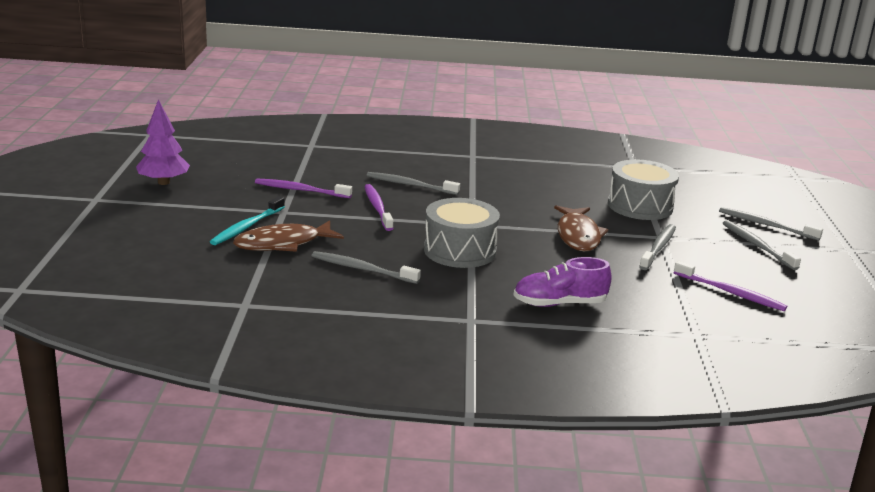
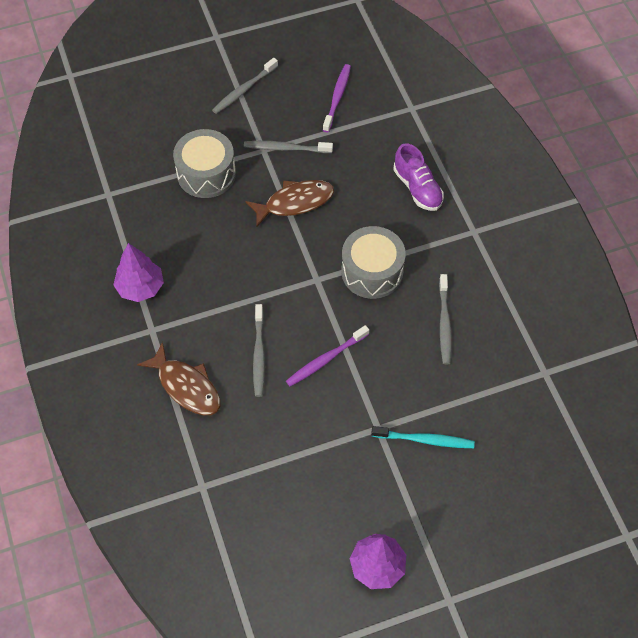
camera: 110 degrees left, 35 degrees up
brown fish [233,220,344,252] -> brown fish moved to [137,342,220,415]
purple toothbrush [255,179,352,198] -> none
grey toothbrush [719,207,823,241] -> none
none -> purple tree [113,243,164,302]

